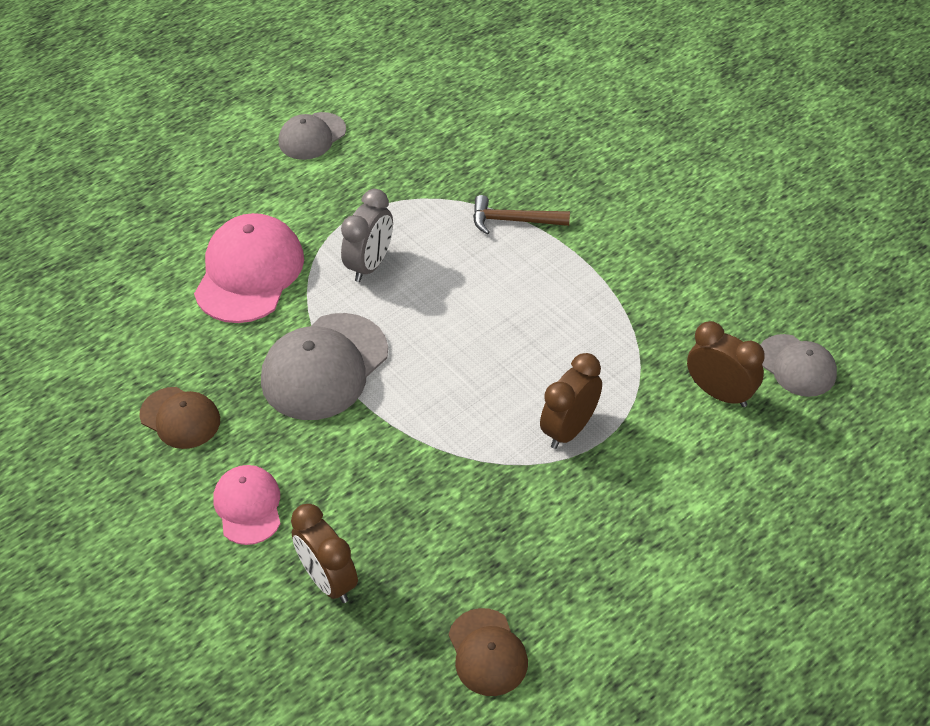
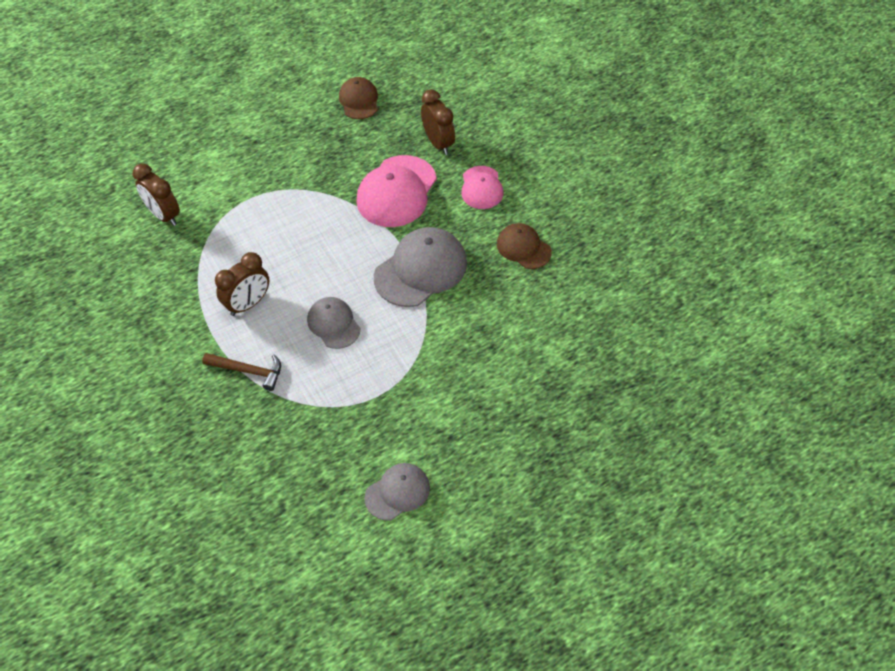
camera: 170 degrees left, 5 degrees up
pink cap [194,213,304,323] -> pink cap moved to [356,155,437,227]
grey clock [341,189,393,282] -> none
brown clock [540,353,602,449] -> brown clock moved to [215,252,270,316]
grey cap [760,334,837,397] -> grey cap moved to [307,297,360,349]

